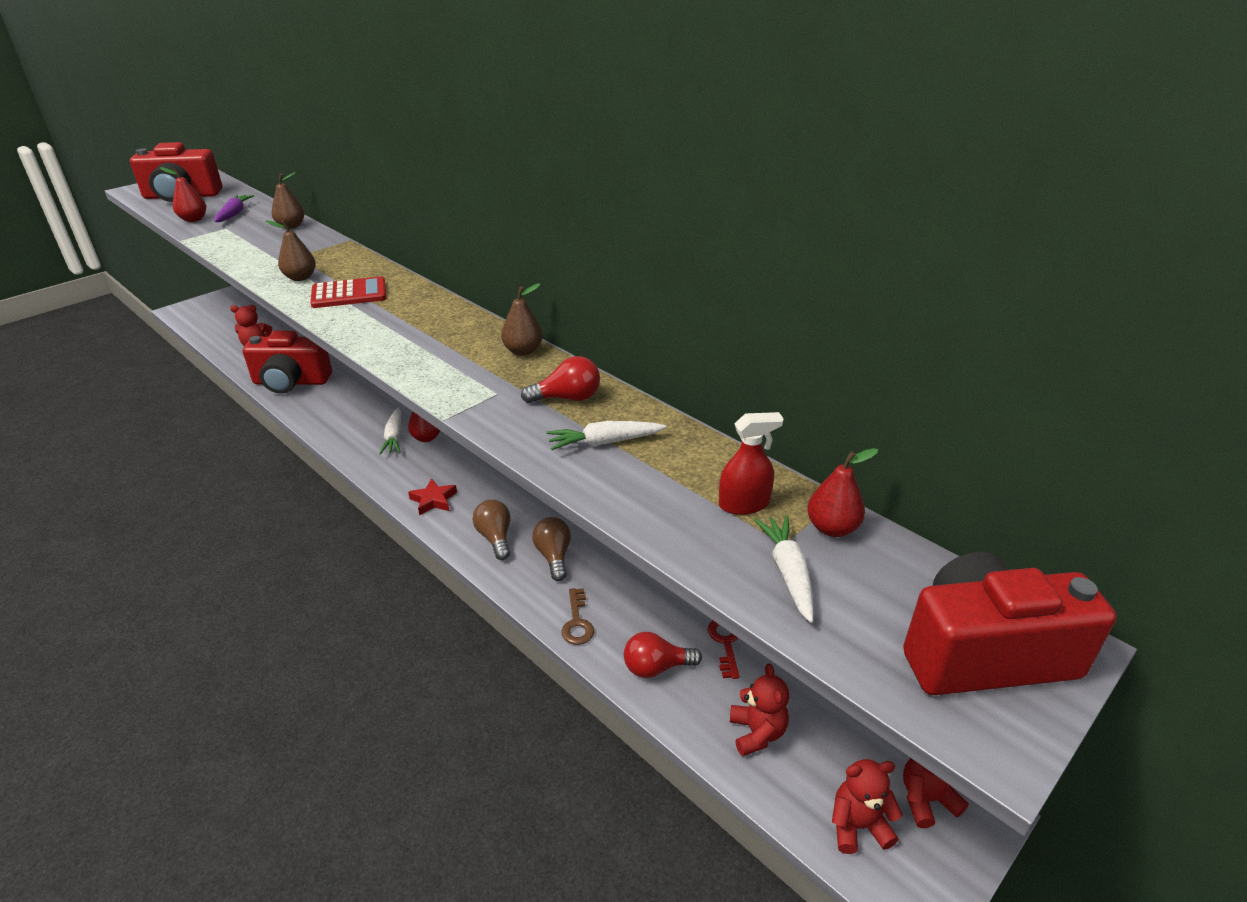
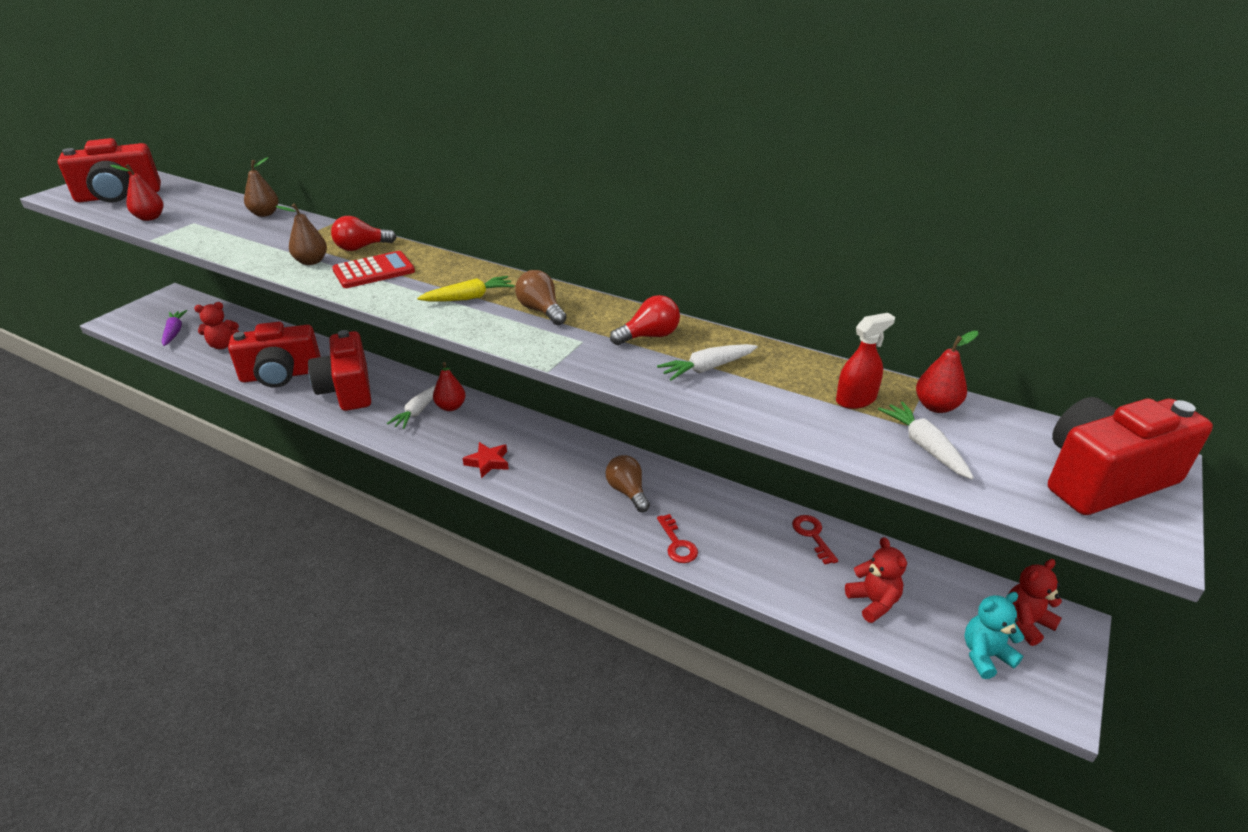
camera: 15 degrees left, 0 degrees up
purple carrot [214,195,254,222] -> purple carrot moved to [162,310,187,346]
white carrot [379,407,401,455] -> white carrot turned 45 degrees clockwise [387,385,436,429]
brown light bulb [473,500,510,560] -> brown light bulb moved to [515,270,567,325]
brown pear [501,283,543,356] -> none
brown key [561,588,594,645] -> red key [657,514,698,563]
red light bulb [624,632,702,678] -> red light bulb moved to [331,216,396,251]
red teddy bear [832,759,903,854] -> turquoise teddy bear [964,592,1025,679]
none -> red camera [308,330,371,411]
none -> yellow carrot [417,276,514,301]

